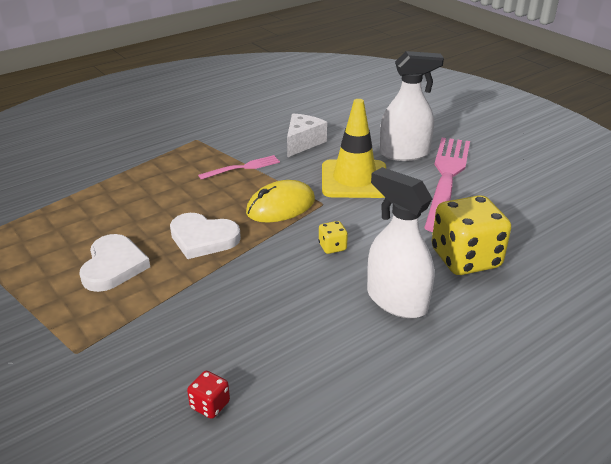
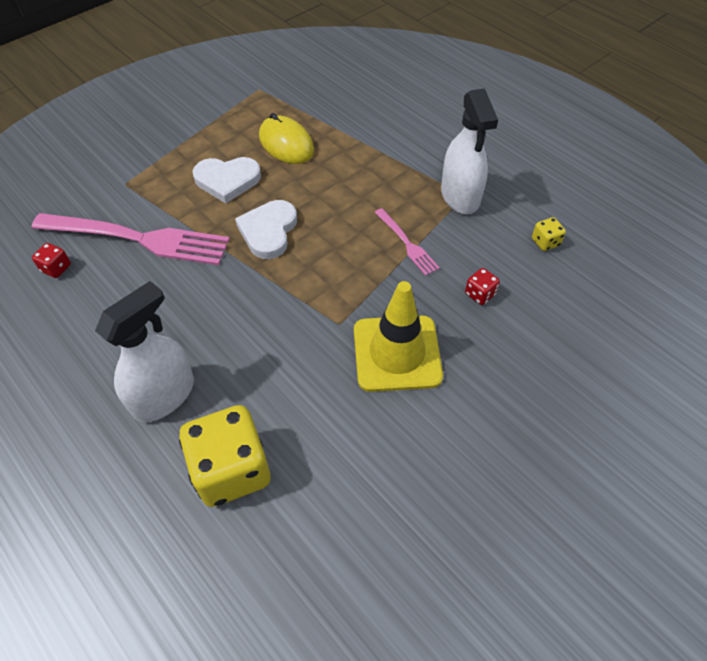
camera: 85 degrees right, 20 degrees up
yellow mouse [246,180,315,223] -> yellow mouse moved to [259,113,314,164]
white cheese [287,114,327,157] -> red dice [465,268,500,305]
yellow dice [318,221,348,254] -> yellow dice moved to [532,217,566,251]
white spray bottle [380,51,444,161] -> white spray bottle moved to [441,88,498,214]
pink fork [424,138,470,232] -> pink fork moved to [32,213,230,265]

